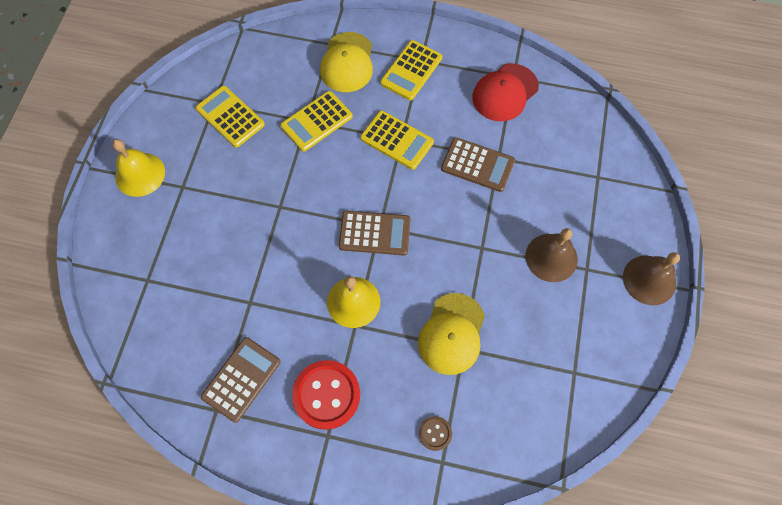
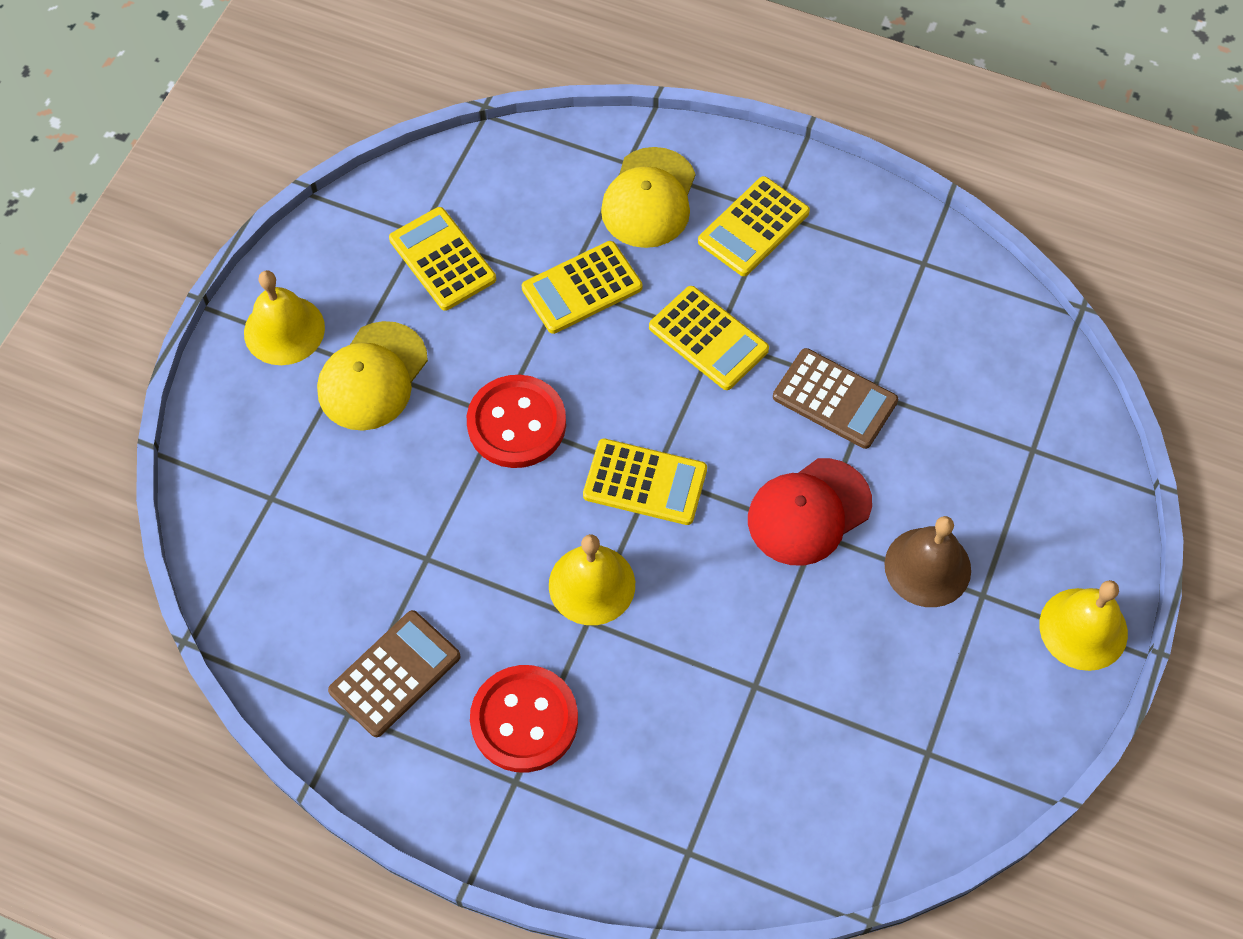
camera: 10 degrees right, 5 degrees down
brown calculator [339,211,411,256] -> yellow calculator [583,439,707,525]
yellow cap [418,293,485,375] -> yellow cap moved to [317,321,428,431]
brown button [419,416,452,451] -> none
red cap [472,63,539,121] -> red cap moved to [748,458,872,566]
brown bell [623,252,680,305] -> yellow bell [1039,580,1128,671]
none -> red button [467,375,566,468]

